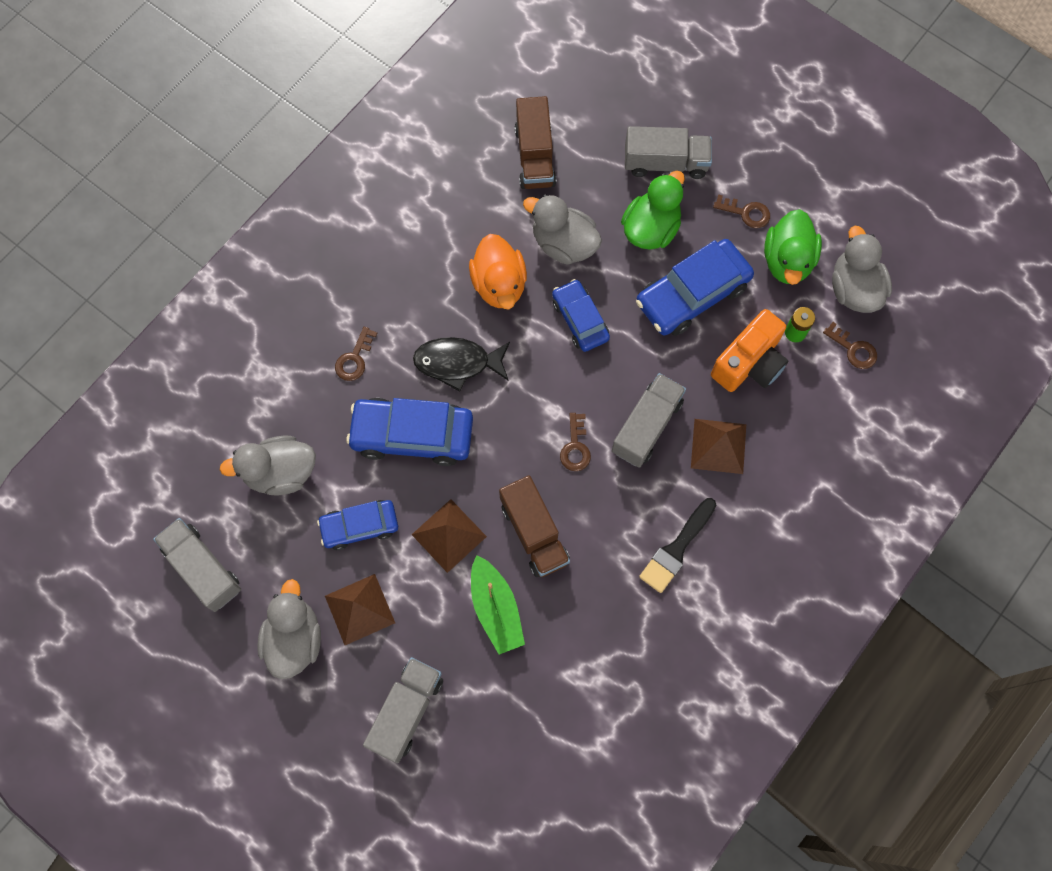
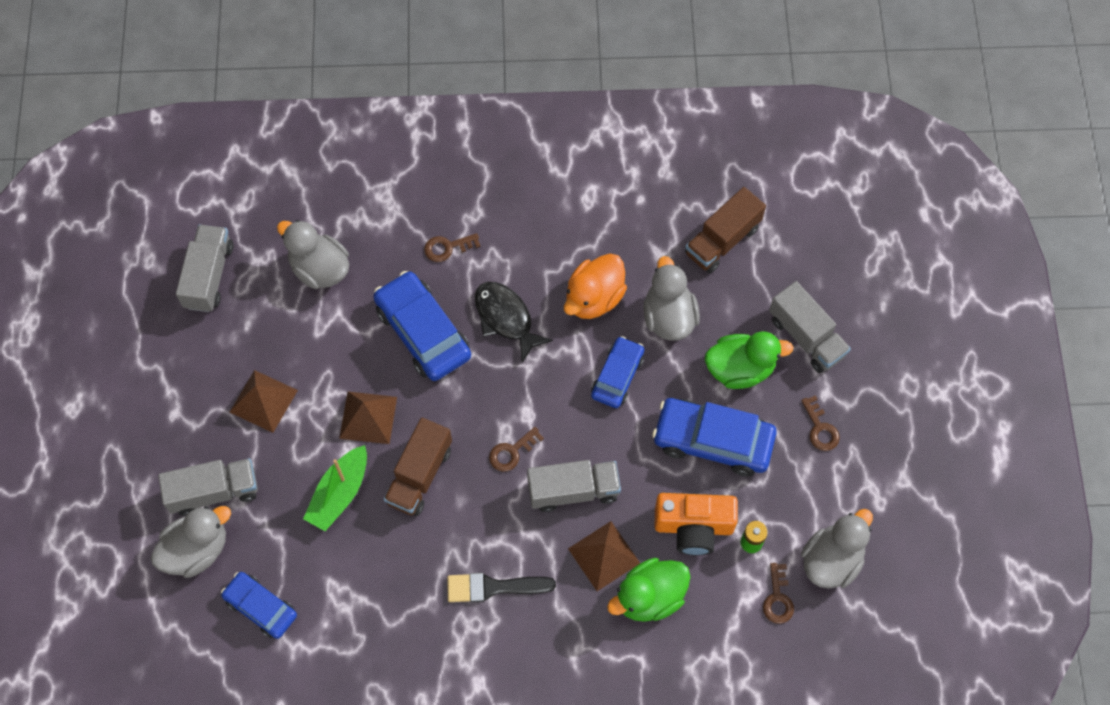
camera: 50 degrees right, 5 degrees down
grey duck [257,579,321,679] -> grey duck moved to [151,506,231,578]
blue car [317,500,398,550] -> blue car moved to [221,572,297,639]
green duck [764,209,822,285] -> green duck moved to [607,558,691,622]

